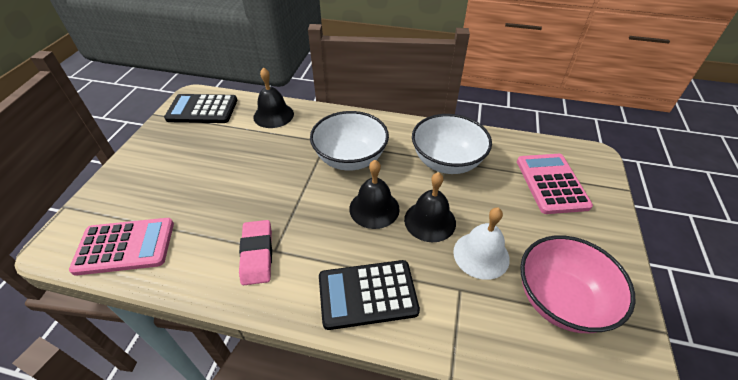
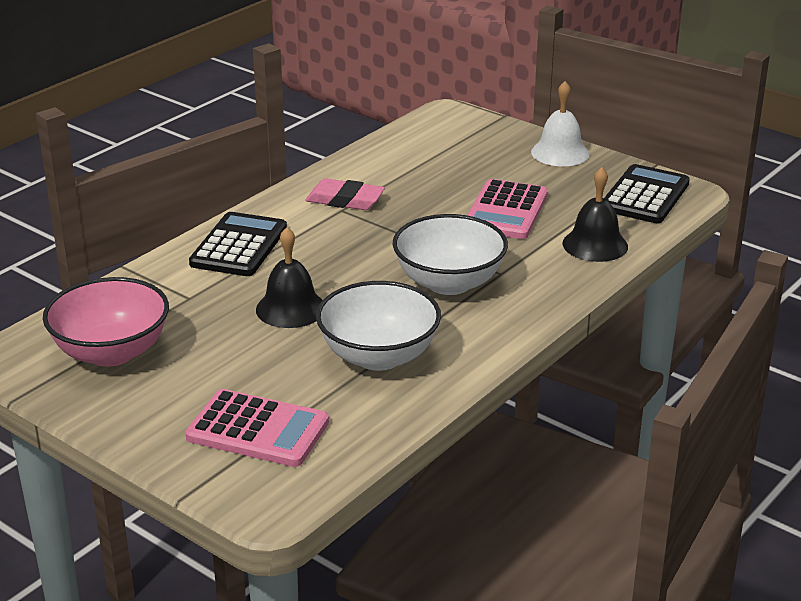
camera: 115 degrees right, 15 degrees down
pink calculator [69,218,174,276] -> pink calculator moved to [467,179,548,239]
black bell [349,160,400,229] -> none
white bell [453,208,510,280] -> white bell moved to [531,81,590,166]

